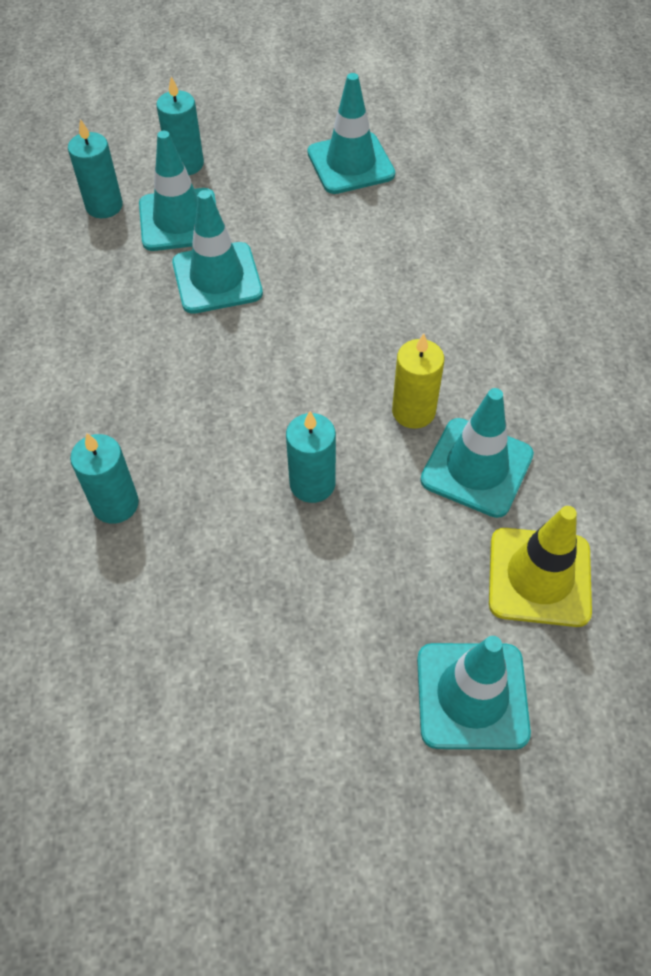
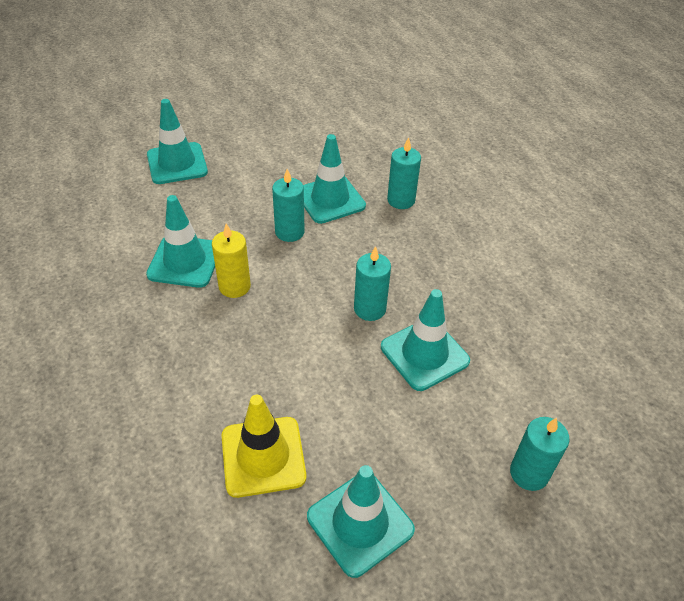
camera: 160 degrees right, 10 degrees down
turquoise candle [68,119,123,218] -> turquoise candle moved to [354,246,391,321]
turquoise traffic cone [139,131,216,251] -> turquoise traffic cone moved to [303,134,366,224]
yellow traffic cone [489,506,592,627] -> yellow traffic cone moved to [222,395,306,498]

